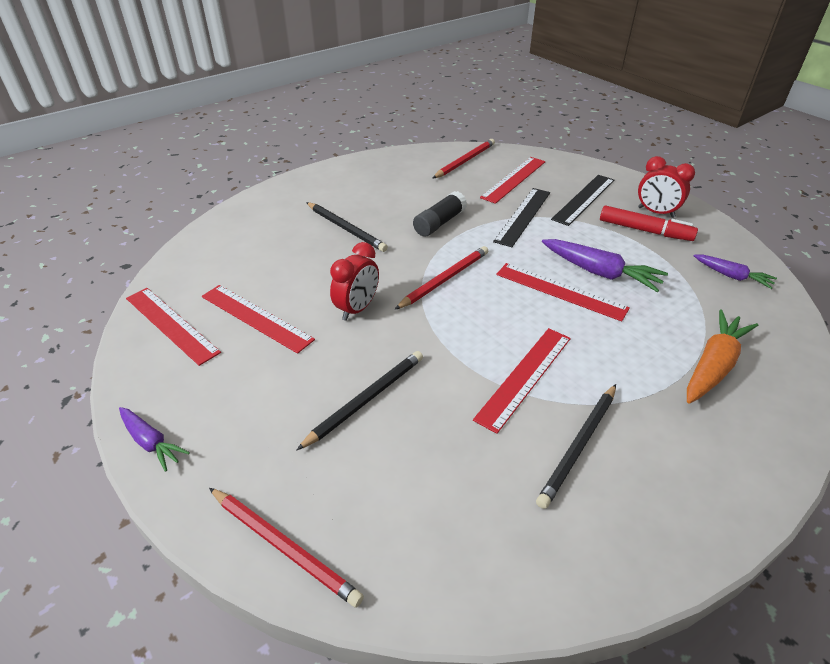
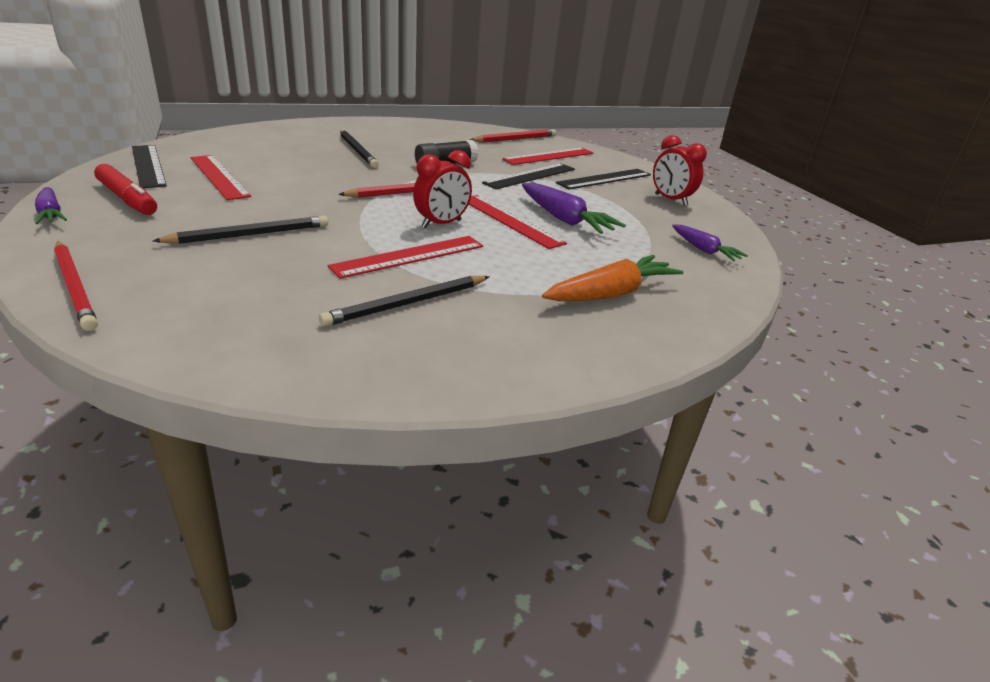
camera: 15 degrees right, 10 degrees down
red ruler [126,288,221,366] -> black ruler [132,145,167,188]
red clock [330,242,379,321] -> red clock moved to [413,150,472,228]
red marker [600,205,698,241] -> red marker moved to [94,164,157,215]

